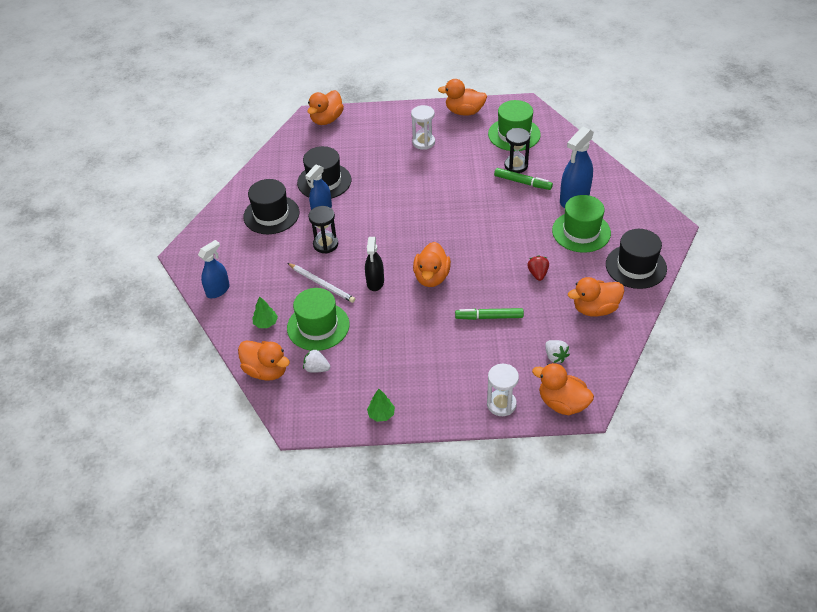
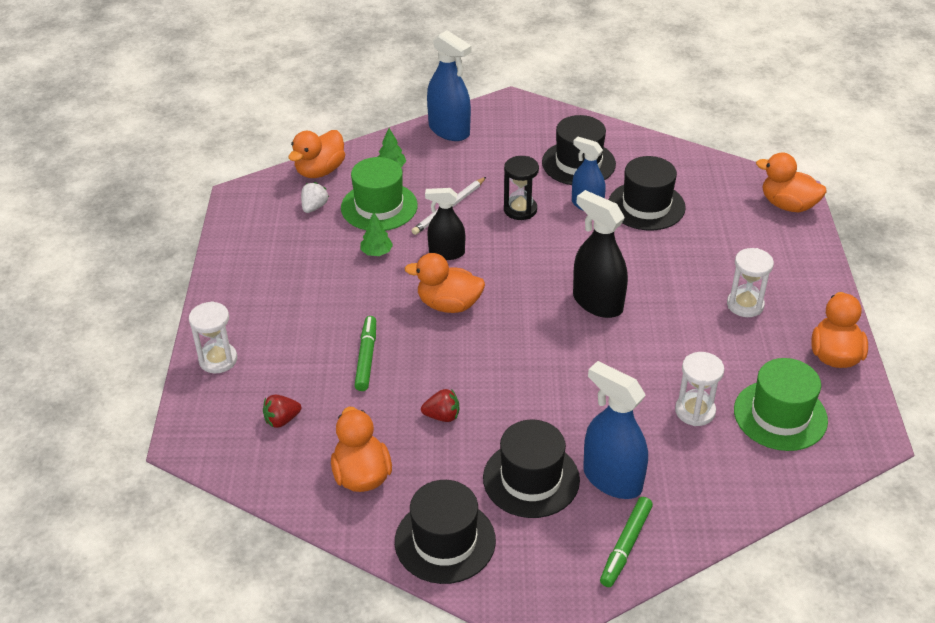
camera: 90 degrees right, 5 degrees down
blue spray bottle [198,240,230,298] -> blue spray bottle [427,30,472,141], size x1.52
green tree [367,389,395,422] -> green tree moved to [360,212,393,256]
green marker [494,168,553,190] -> green marker moved to [600,497,653,587]
black hourglass [504,128,530,173] -> white hourglass [675,352,725,426]
orange duck [532,363,594,415] -> none
white strawberry [545,340,570,363] -> red strawberry [263,394,301,428]
green hat [552,195,611,253] -> black hat [483,420,580,518]
none -> black spray bottle [573,190,628,318]

